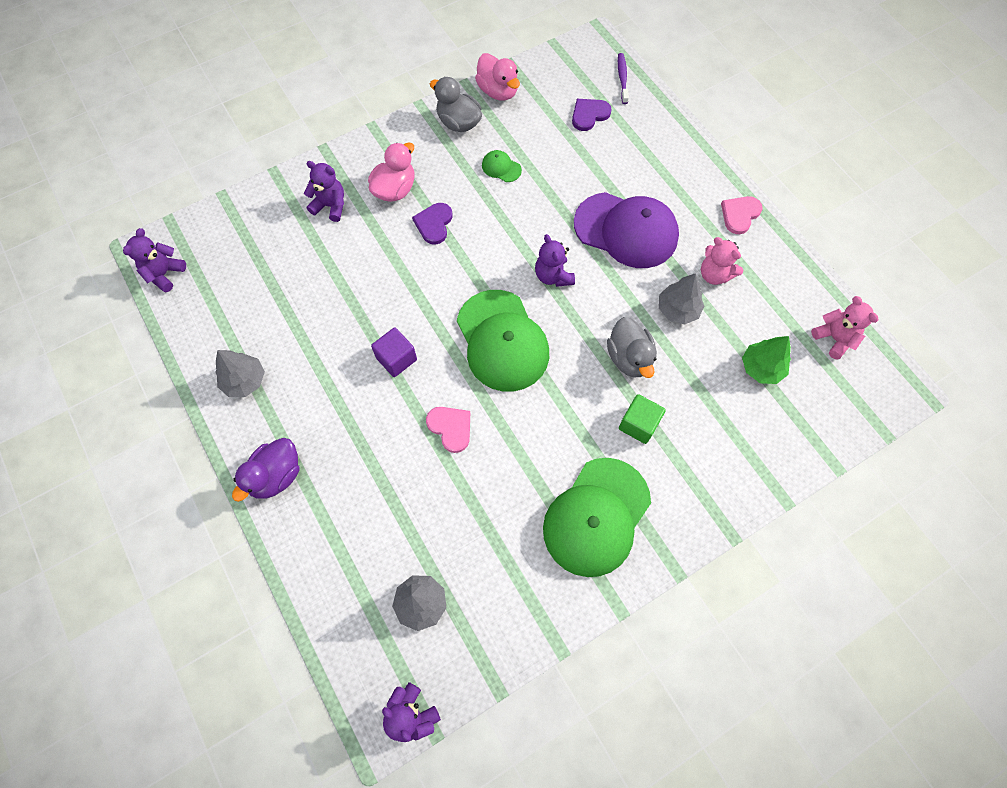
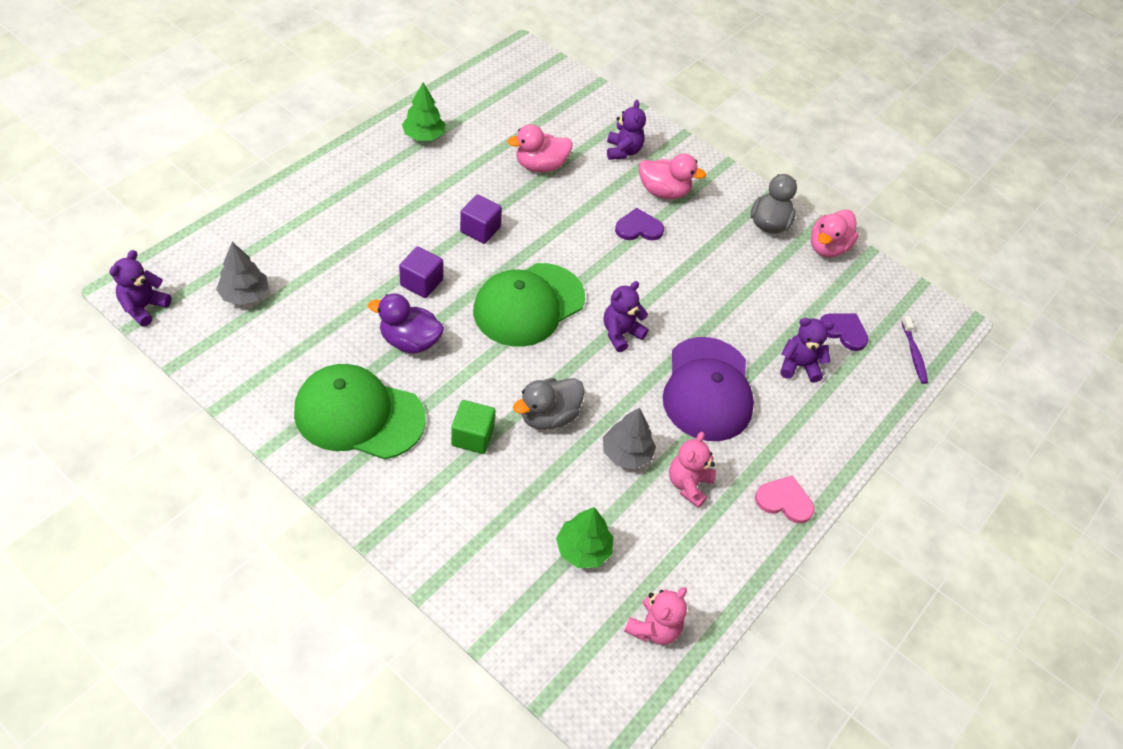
camera: 65 degrees right, 15 degrees down
purple teddy bear [123,228,186,292] -> purple teddy bear moved to [780,318,834,382]
grey tree [215,350,265,397] -> green tree [402,82,445,141]
purple duck [232,438,299,502] -> purple duck moved to [368,293,444,353]
pink heart [426,407,470,453] -> purple cube [399,247,443,298]
green cap [482,150,522,182] -> none
purple toothbrush [618,53,629,104] -> purple toothbrush turned 105 degrees clockwise [901,316,928,384]
none -> pink duck [507,124,572,172]

